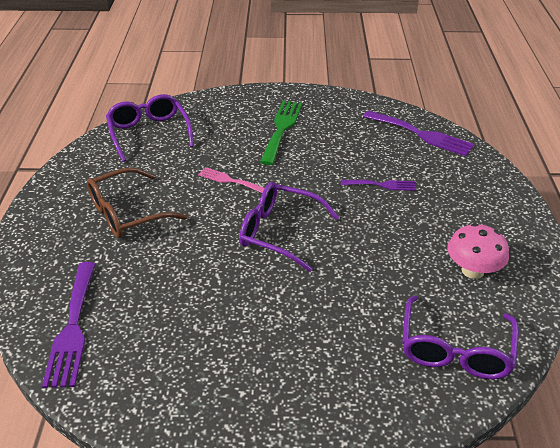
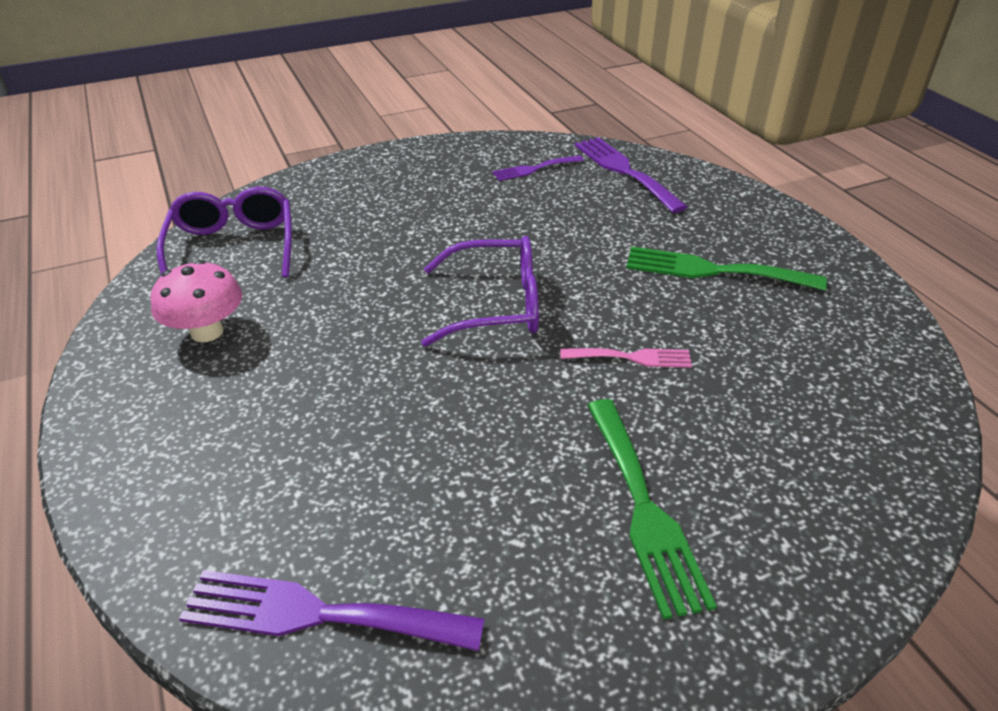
camera: 155 degrees right, 0 degrees up
brown glasses [87,167,188,238] -> green fork [626,246,827,291]
purple glasses [106,94,194,162] -> none
purple fork [341,180,416,191] -> purple fork moved to [492,155,584,181]

